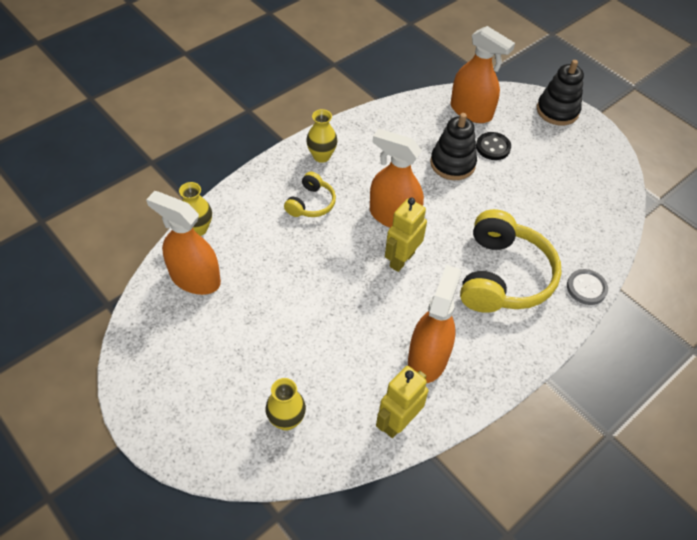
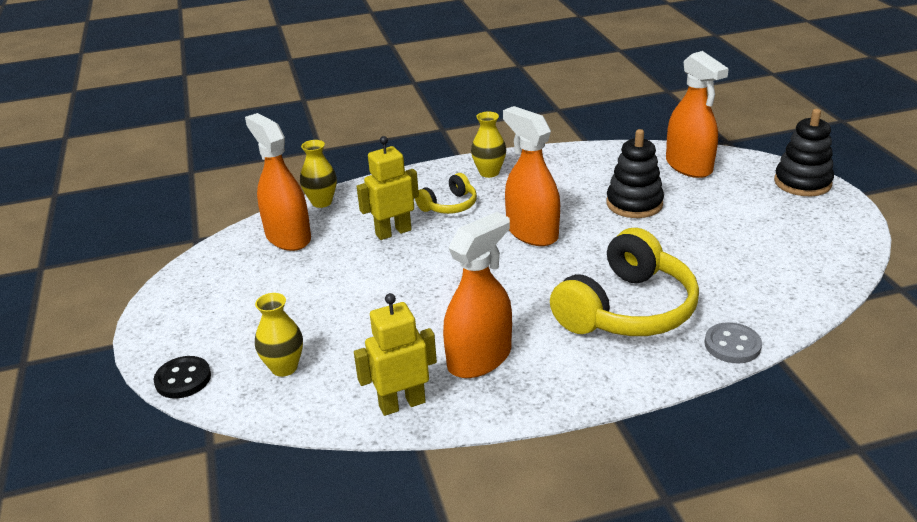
camera: 30 degrees right, 20 degrees down
yellow robot [385,198,427,272] -> yellow robot moved to [357,136,419,240]
black button [476,132,511,160] -> black button moved to [154,356,211,399]

